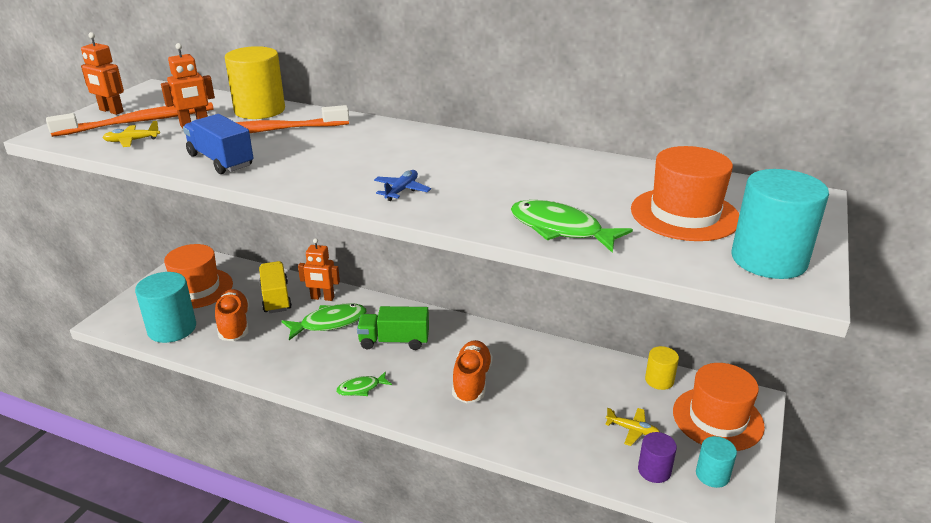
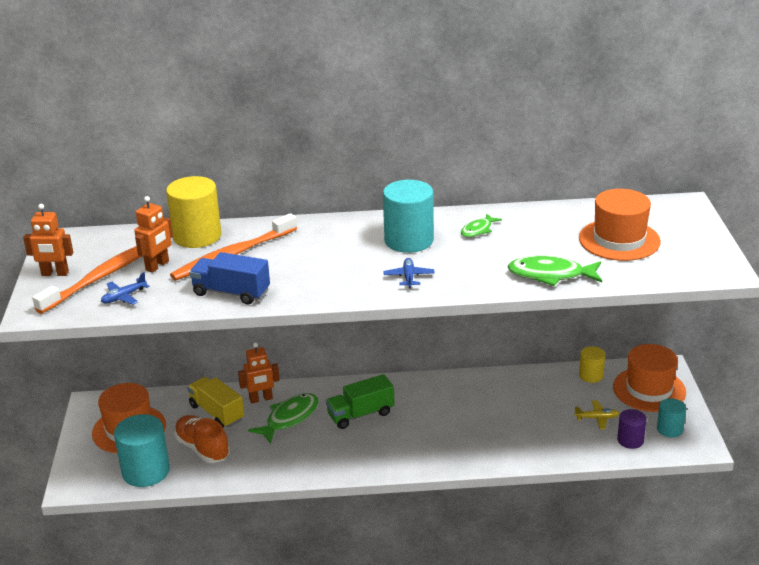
camera: 25 degrees left, 0 degrees up
yellow plane [102,121,160,147] -> blue plane [101,272,150,305]
green fish [336,371,392,396] -> green fish moved to [461,213,502,237]
orange shoe [452,340,493,403] -> none
turquoise cylinder [731,169,829,279] -> turquoise cylinder moved to [383,180,434,253]

